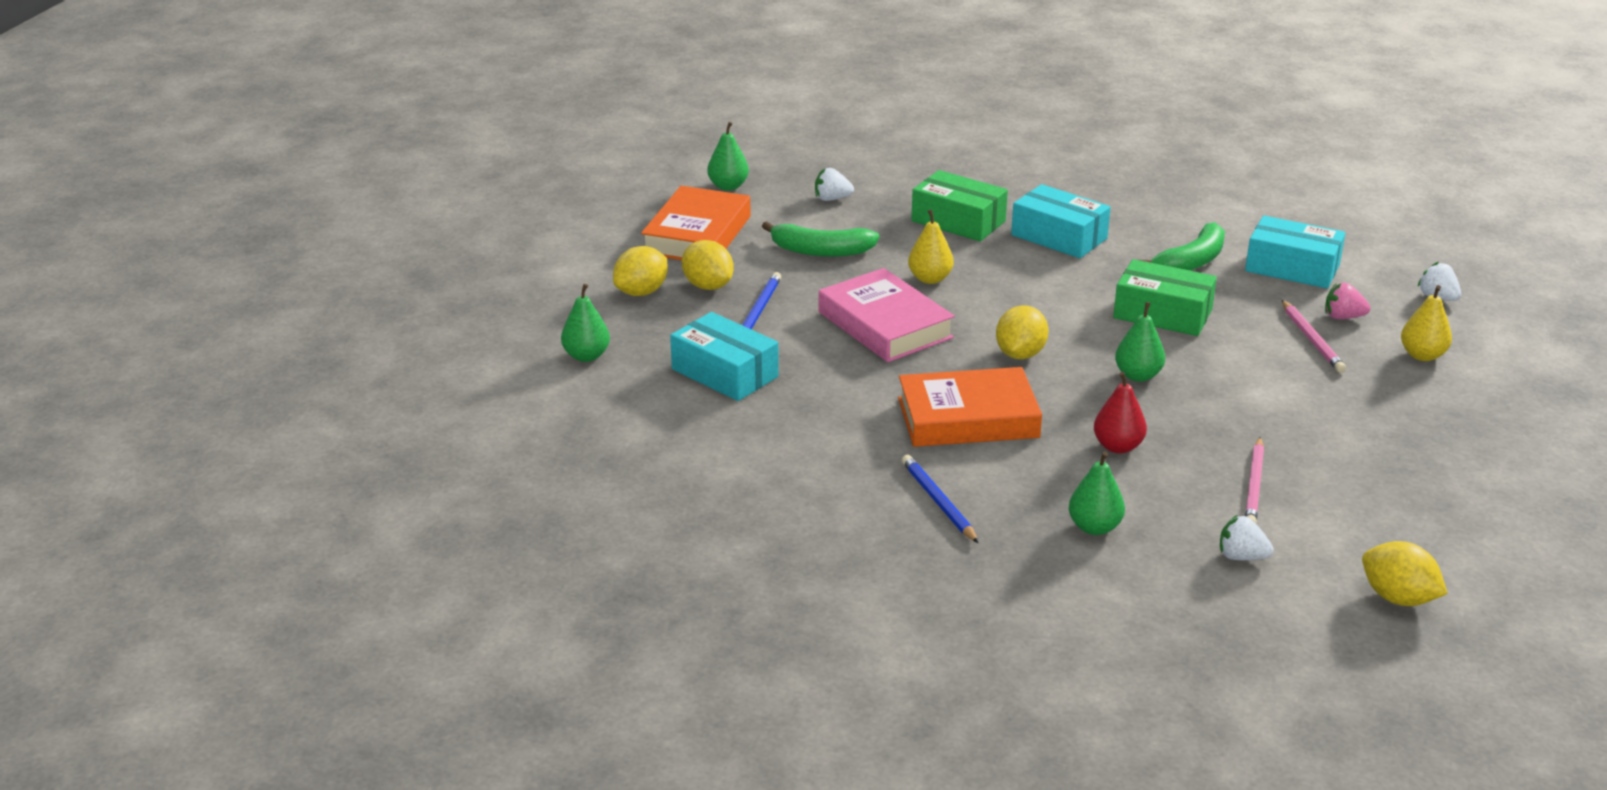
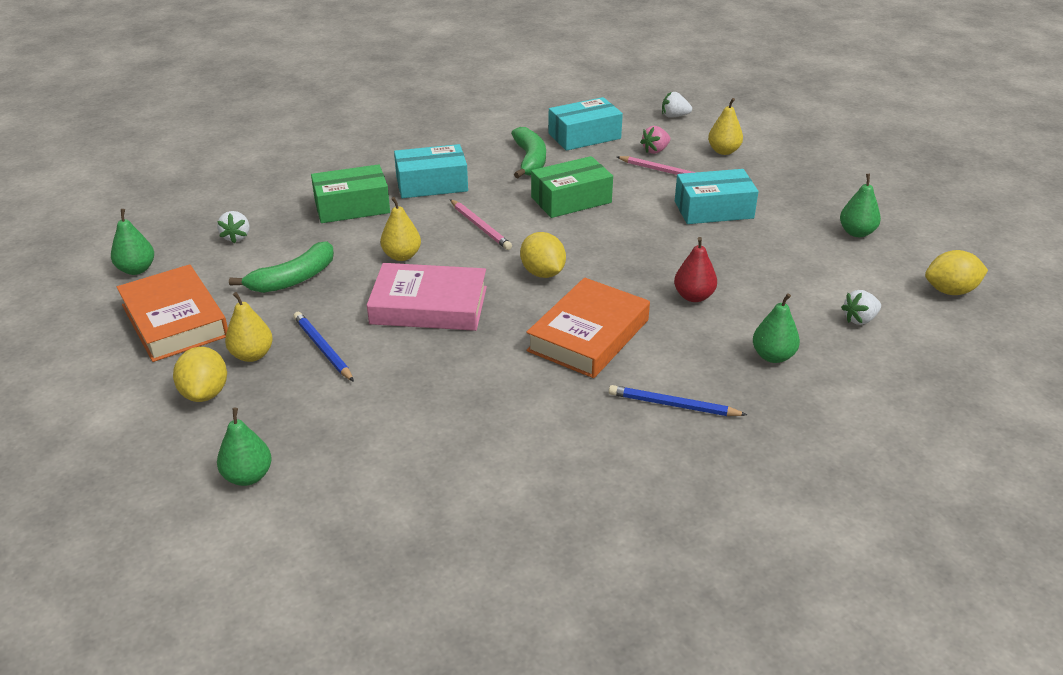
camera: 50 degrees left, 5 degrees up
turquoise box [670,312,779,401] -> turquoise box moved to [675,169,758,224]
yellow lemon [682,240,734,290] -> yellow pear [225,292,273,362]
white strawberry [815,168,854,201] -> white strawberry turned 45 degrees counterclockwise [217,211,250,243]
green pear [1115,302,1165,382] -> green pear moved to [840,174,881,237]
pink pencil [1245,437,1264,523] -> pink pencil moved to [450,199,512,250]

